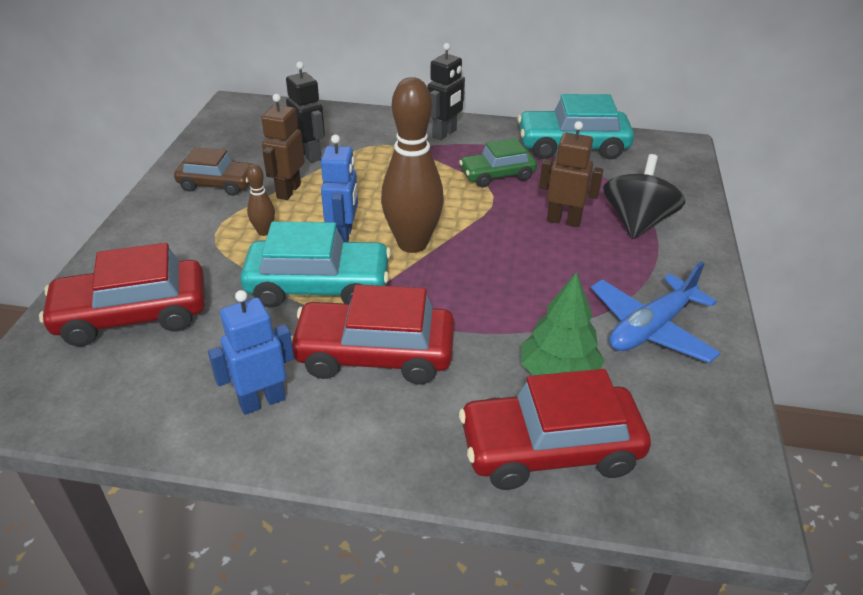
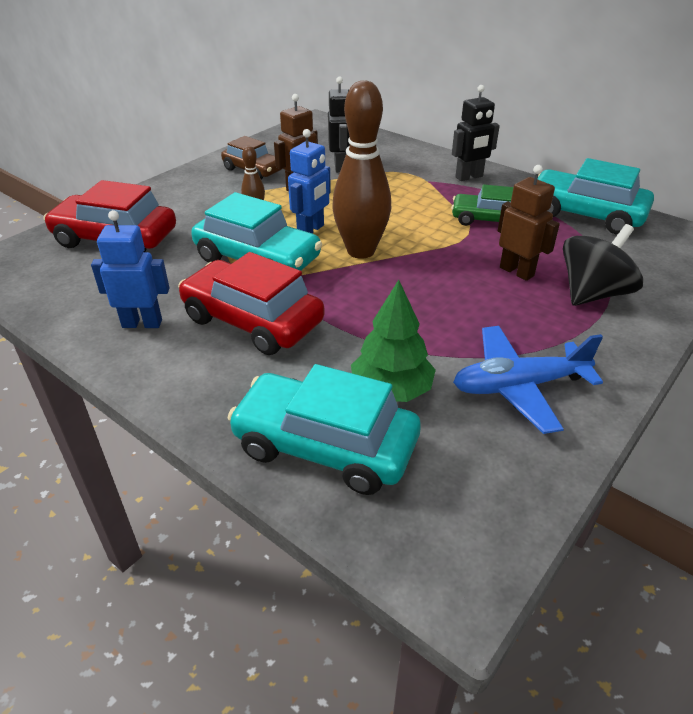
camera: 30 degrees right, 0 degrees up
red car [459,369,651,490] -> turquoise car [227,364,421,495]

